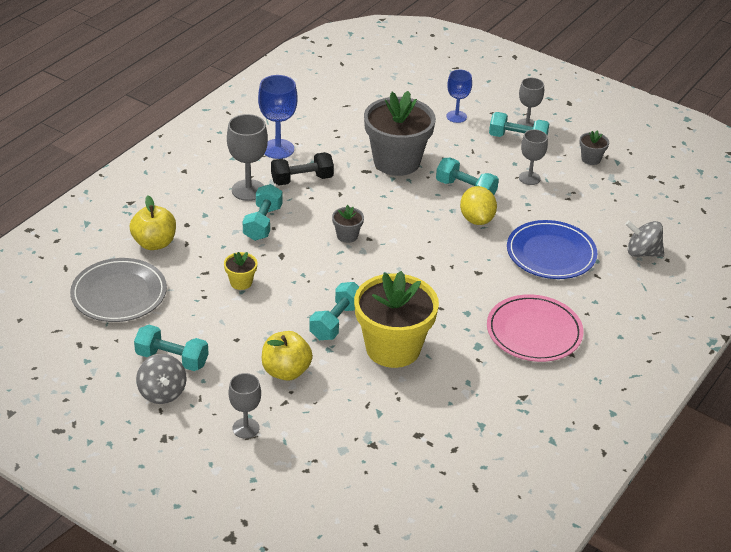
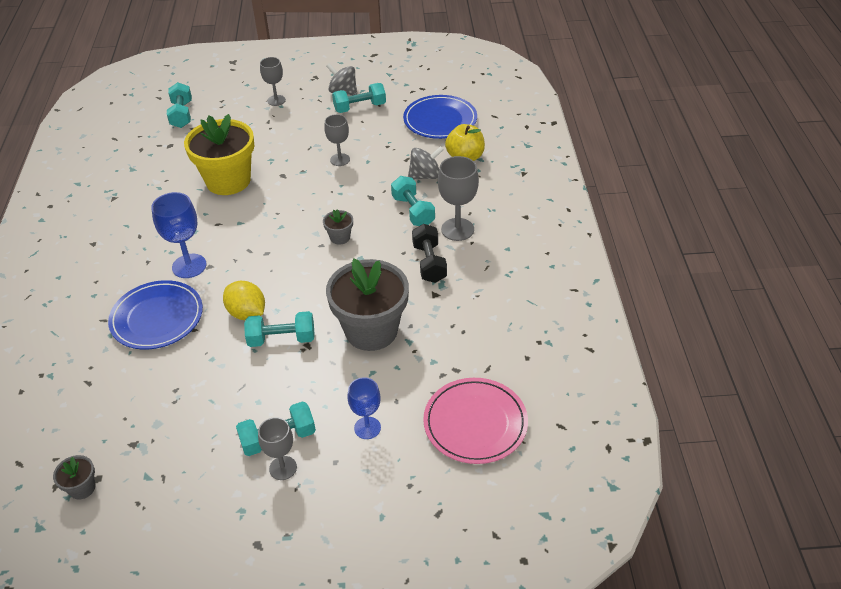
camera: 145 degrees right, 5 degrees up
grey plate [70,258,167,322] -> blue plate [403,95,477,139]
yellow flower pot [224,252,257,290] -> none
blue goblet [258,75,298,159] -> blue goblet moved to [151,192,207,278]
yellow apple [262,331,313,381] -> none
black dumbbell [271,152,334,185] -> black dumbbell turned 45 degrees counterclockwise [412,224,447,283]
turquoise dumbbell [309,282,359,340] -> turquoise dumbbell moved to [167,82,192,128]
pink plate [487,294,584,362] -> pink plate moved to [423,378,528,464]
grey goblet [519,130,548,185] -> grey goblet moved to [324,114,350,166]
grey flower pot [579,130,609,165] -> grey flower pot moved to [53,455,96,500]
grey spinning top [625,221,664,257] -> grey spinning top moved to [408,146,444,179]

